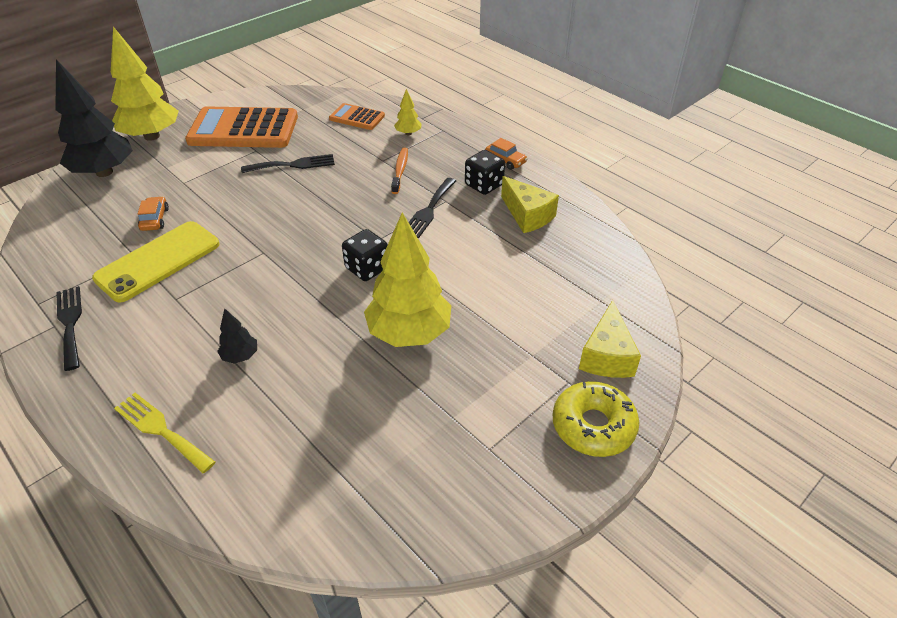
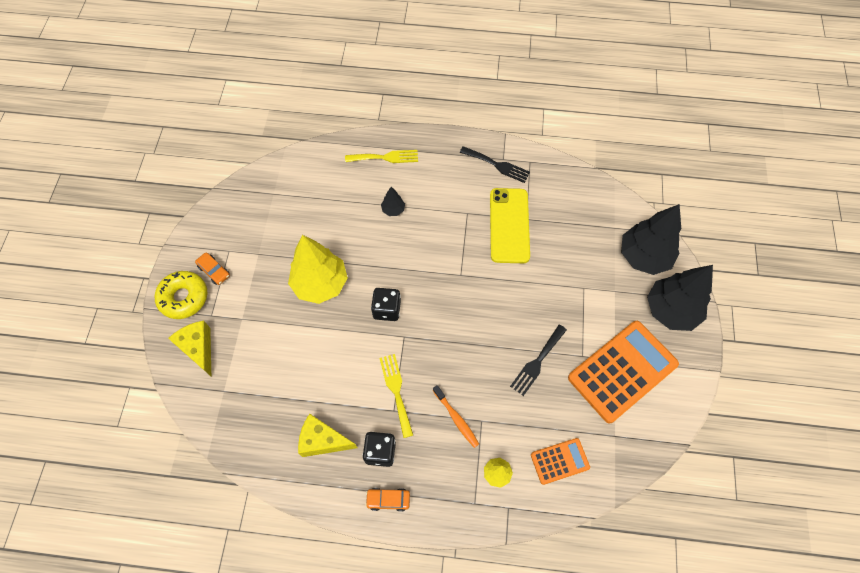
camera: 140 degrees right, 20 degrees up
yellow tree [111,27,179,141] -> black tree [647,265,713,331]
orange car [138,196,169,231] -> orange car moved to [195,253,230,285]
black fork [408,178,456,239] -> yellow fork [379,354,413,438]

